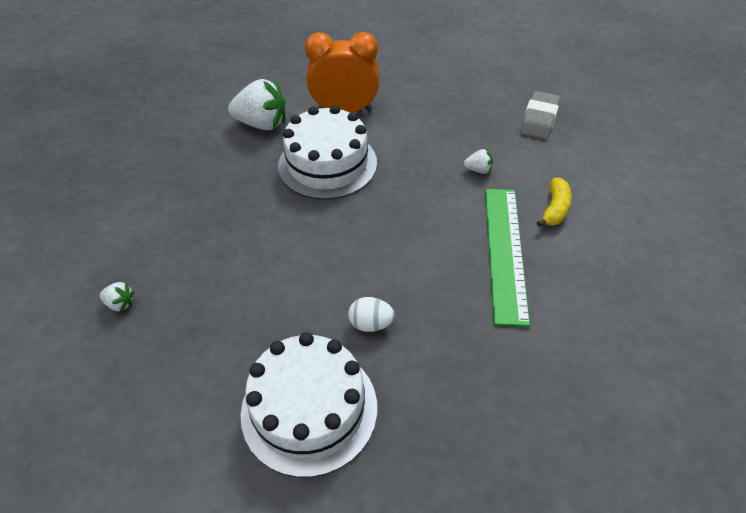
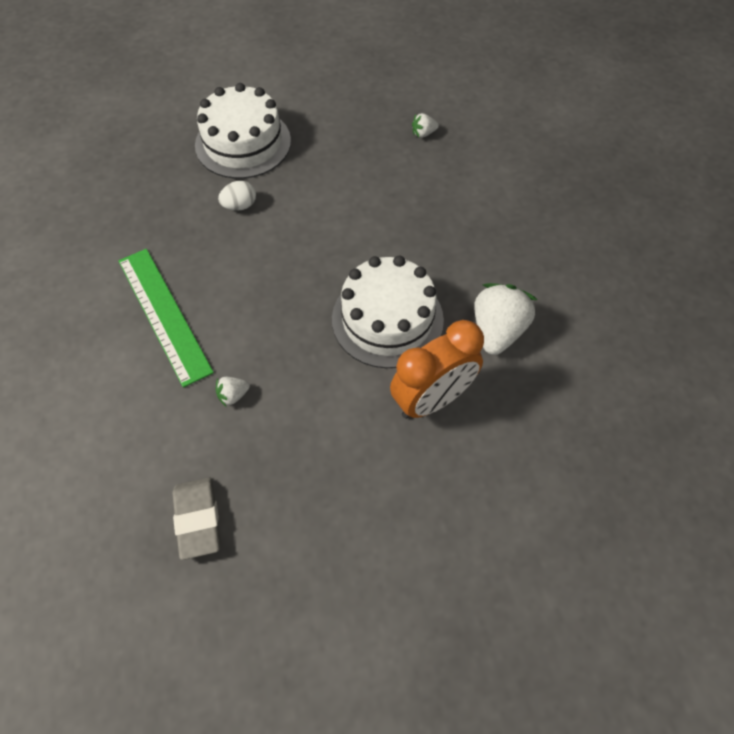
camera: 145 degrees right, 10 degrees up
white strawberry [228,79,286,130] -> white strawberry turned 135 degrees clockwise [474,283,537,355]
yellow banana [537,178,572,227] -> none

